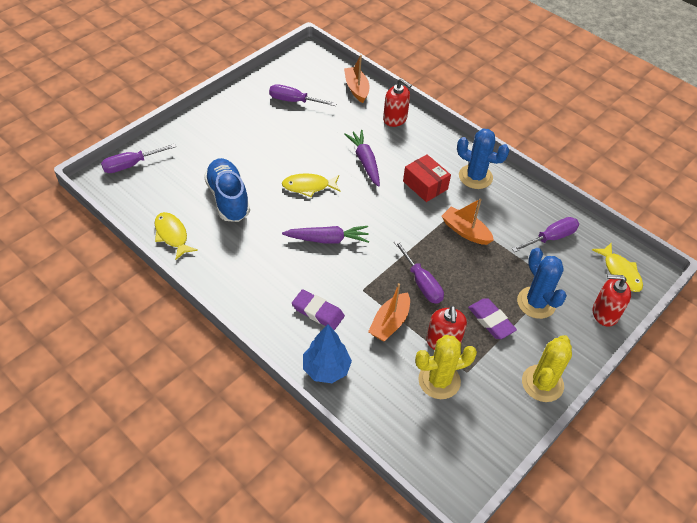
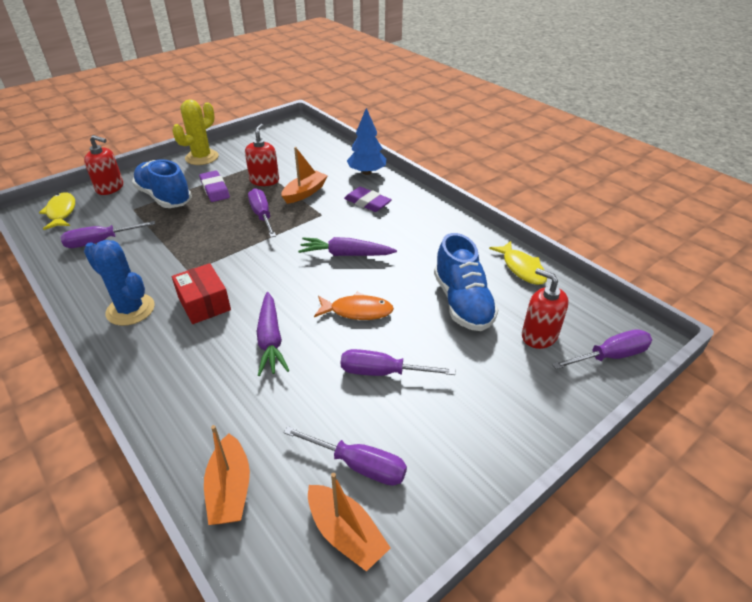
camera: 170 degrees left, 10 degrees down
yellow fish [282,173,341,197] -> orange fish [314,292,394,320]
red soap dispenser [383,78,412,127] -> red soap dispenser moved to [522,268,569,349]
yellow cactus [415,335,477,399] -> none
orange boat [441,198,494,245] -> orange boat moved to [308,473,391,572]
blue cactus [517,248,567,319] -> blue shoe [132,159,192,208]
none -> purple screwdriver [340,349,455,376]

